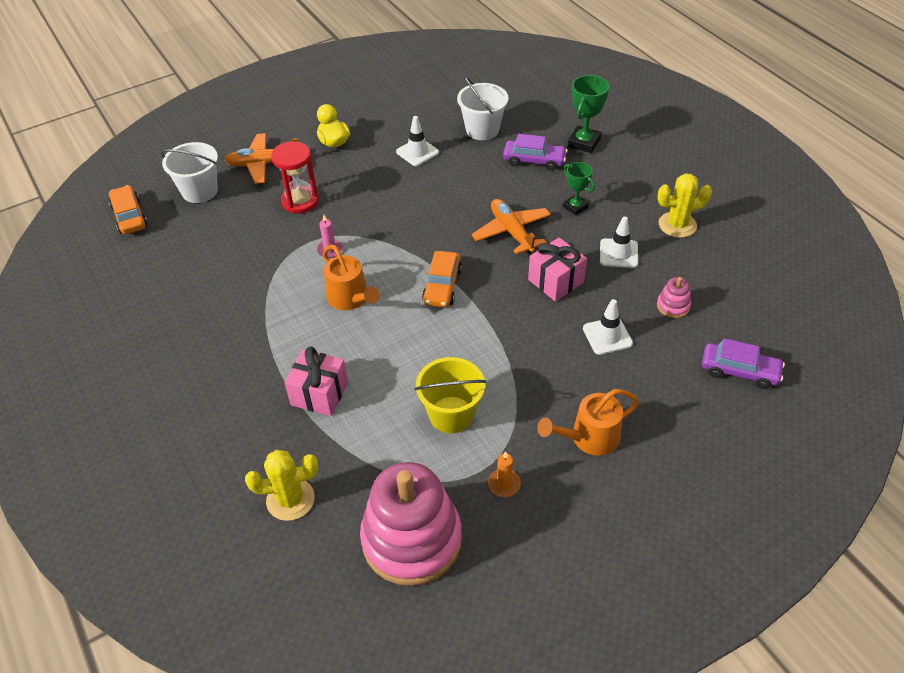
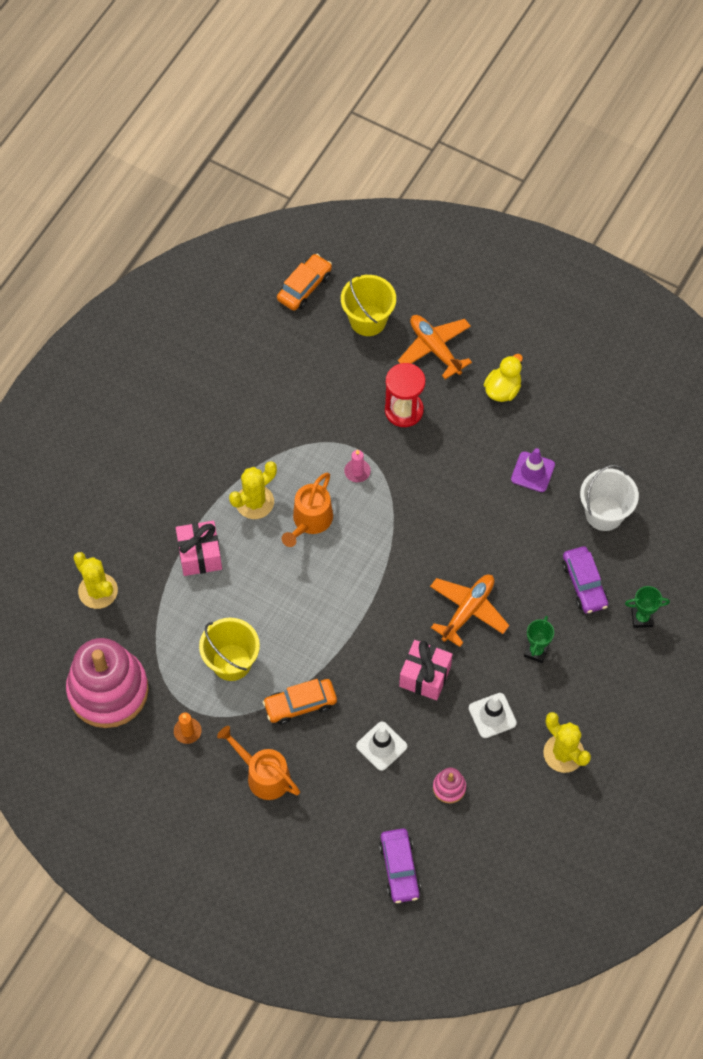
camera: 60 degrees right, 15 degrees up
white bucket [161,142,218,203] -> yellow bucket [341,274,396,336]
white traffic cone [396,116,439,166] -> purple traffic cone [511,448,555,492]
orange car [422,251,462,308] -> orange car moved to [262,679,337,725]
green trophy [568,75,609,153] -> green trophy [625,586,670,628], size x0.66
none -> yellow cactus [229,461,277,519]

